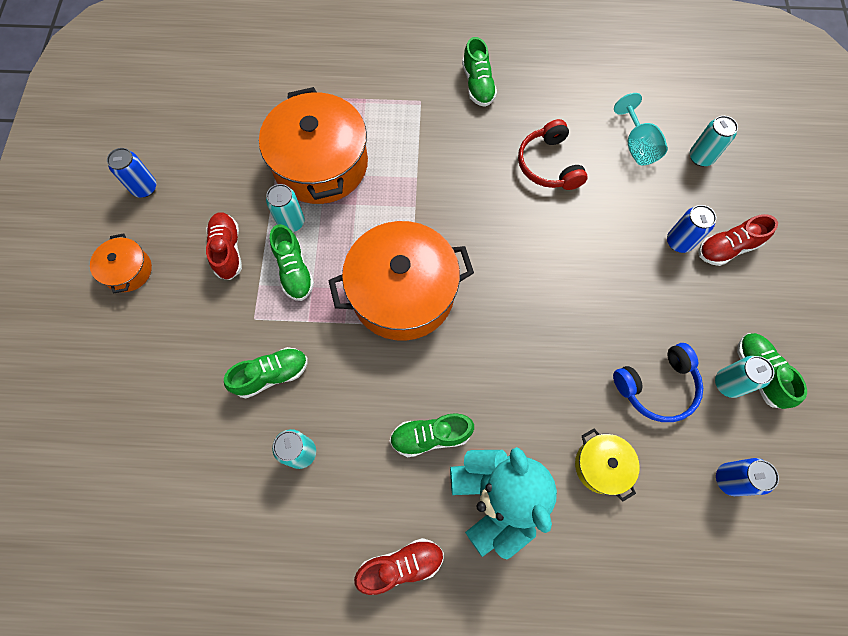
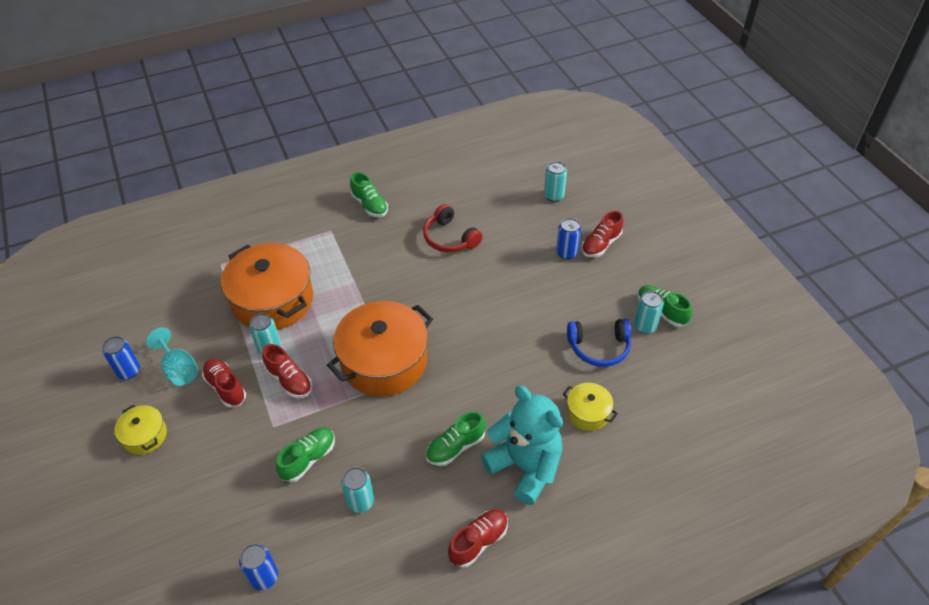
camera: 25 degrees left, 20 degrees down
orange pot [90,233,152,294] -> yellow pot [114,405,167,455]
green shoe [270,224,314,301] -> red shoe [262,344,312,398]
blue headphones [613,343,703,422] -> blue headphones turned 45 degrees clockwise [567,319,631,367]
turquoise goblet [614,93,668,166] -> turquoise goblet moved to [146,328,198,386]
blue can [716,458,779,496] -> blue can moved to [239,544,278,590]

